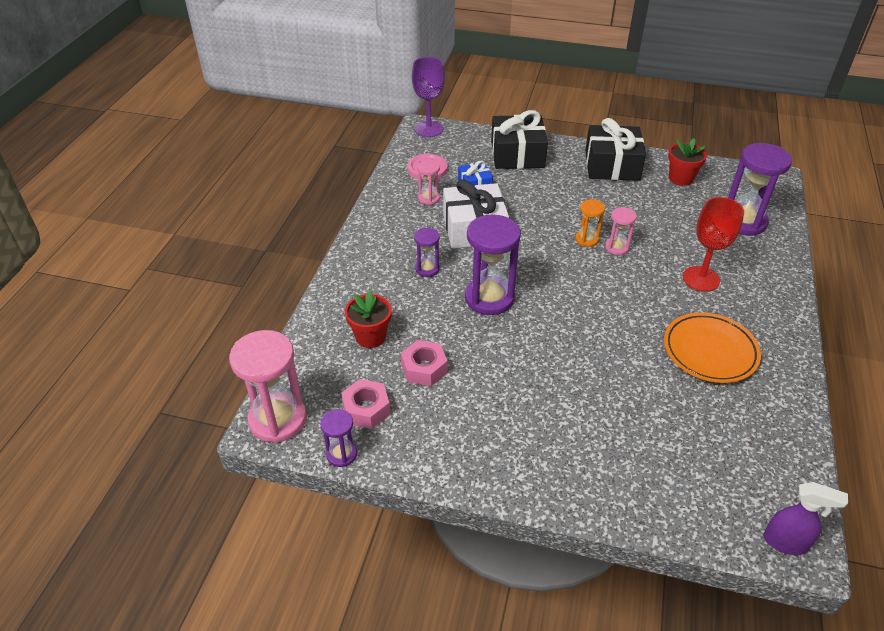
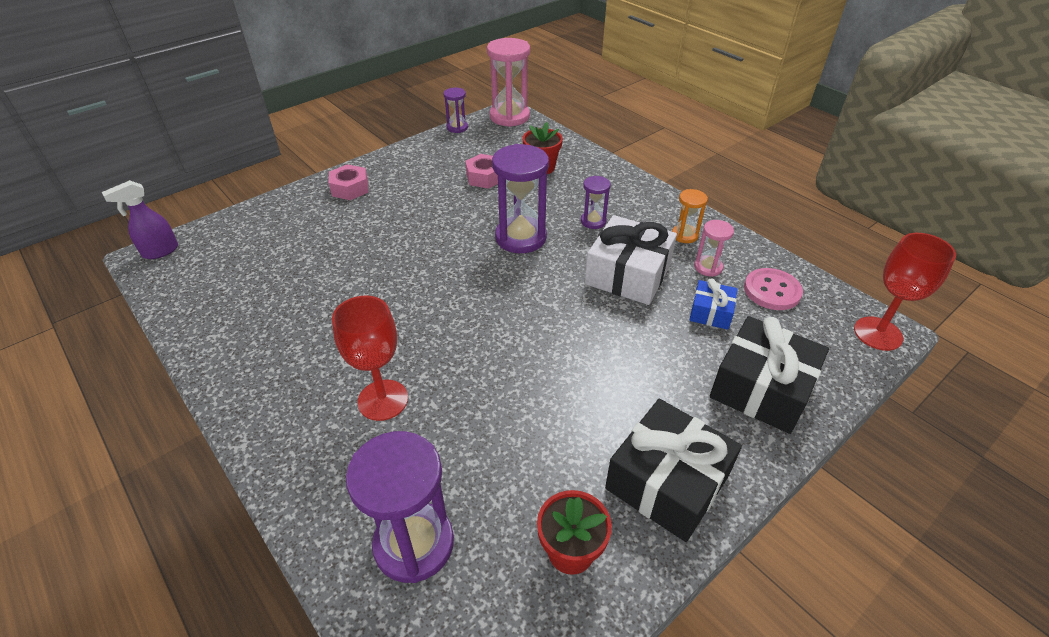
camera: 125 degrees right, 0 degrees up
pink nut [341,379,390,429] -> pink nut moved to [329,164,369,200]
purple goblet [412,57,445,137] -> red goblet [854,233,956,351]
orange hourglass [575,199,605,247] -> orange hourglass moved to [672,189,708,243]
pink hourglass [605,207,637,255] -> none
orange plate [664,312,761,383] -> none

